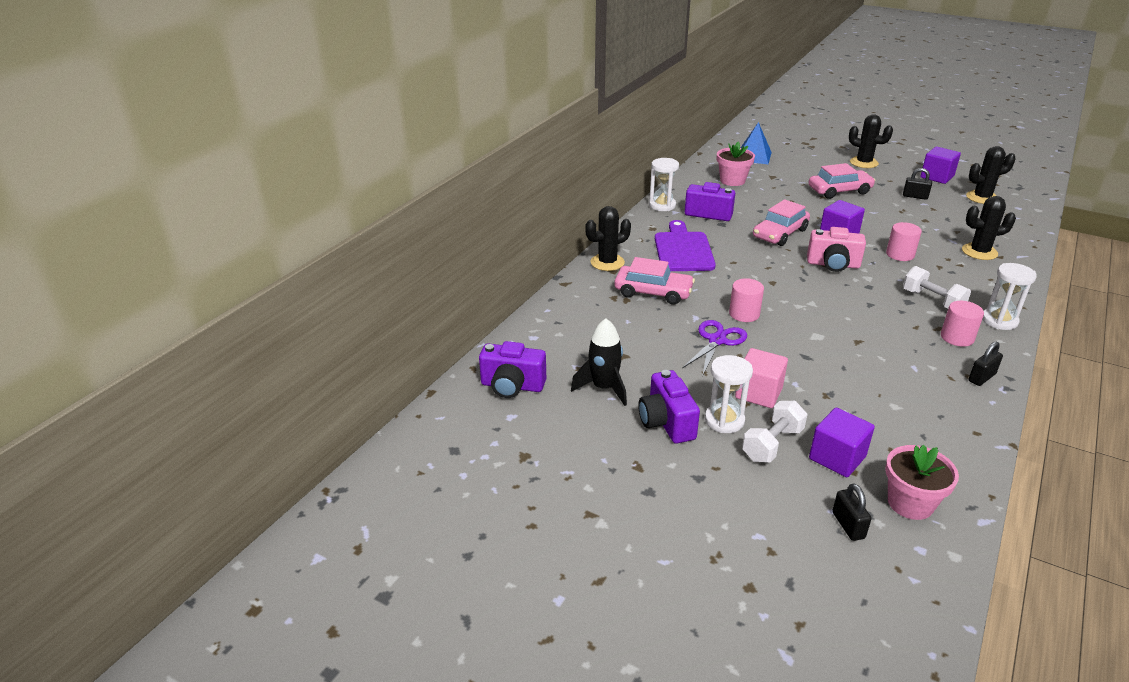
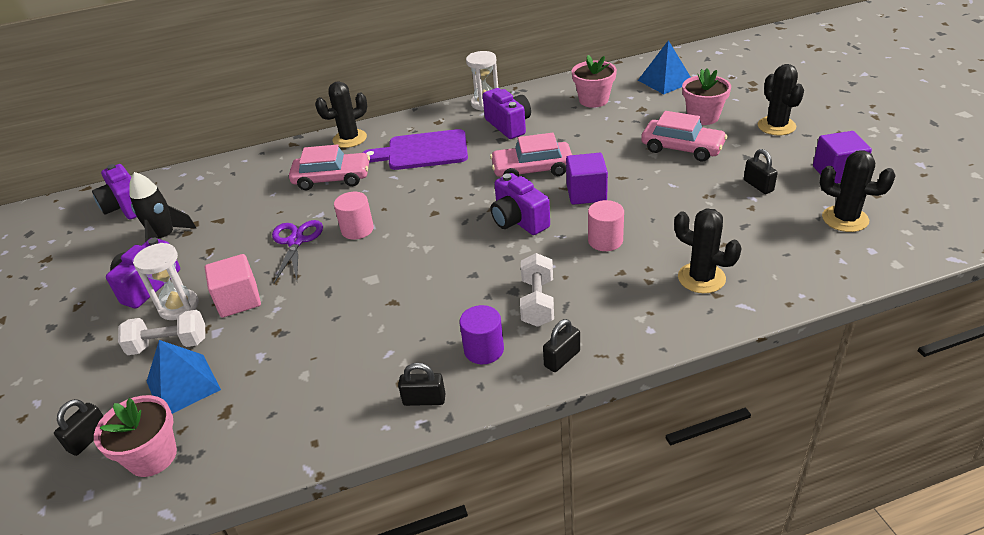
camera: 45 degrees right, 5 degrees up
black cactus [585,206,631,271] -> black cactus turned 45 degrees counterclockwise [315,81,367,148]
pink car [614,257,695,305] -> pink car turned 60 degrees counterclockwise [289,144,370,190]
purple cutting board [655,220,716,271] -> purple cutting board turned 135 degrees counterclockwise [362,129,468,170]
purple scissors [682,320,747,376] -> purple scissors turned 75 degrees counterclockwise [272,220,323,283]
pink camera [807,227,866,272] -> purple camera [491,173,550,235]
purple cube [809,408,875,477] -> blue pyramid [146,340,221,414]
pink cylinder [941,301,984,347] -> purple cylinder [460,305,504,364]
white hourglass [982,263,1037,330] -> black padlock [543,319,580,372]
none -> pink flower pot [682,69,731,125]

